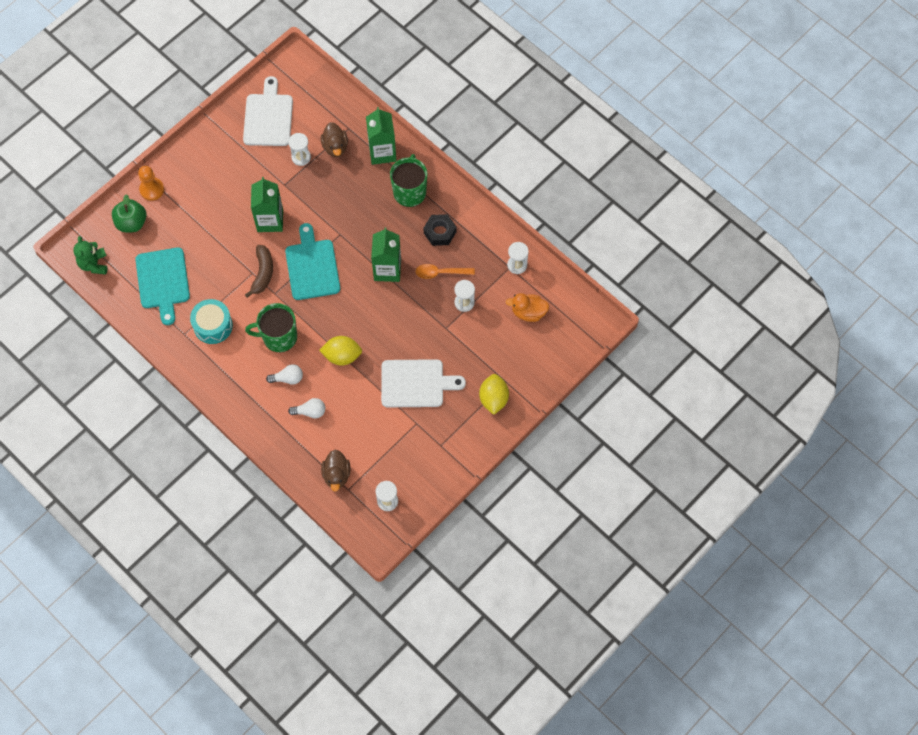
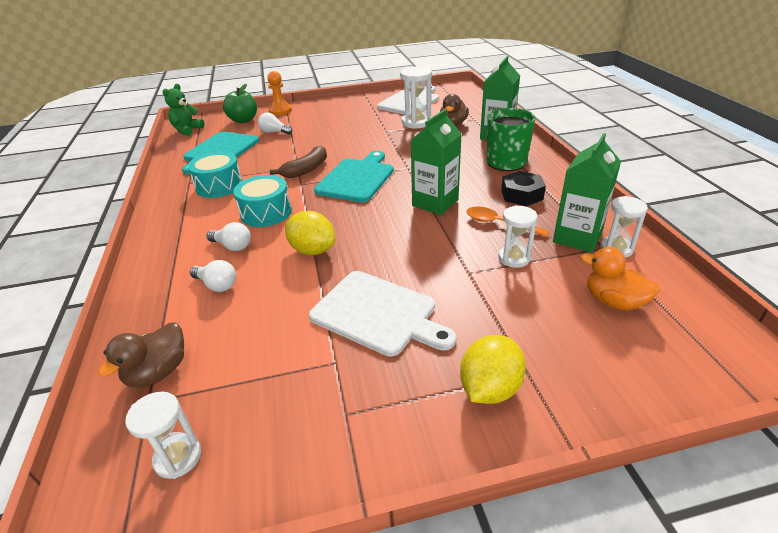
camera: 35 degrees right, 30 degrees down
green mug [245,303,297,352] -> turquoise drum [233,175,292,227]
green carton [251,177,283,232] -> green carton moved to [553,133,621,253]
white hourglass [288,133,311,166] -> white hourglass [400,67,432,129], size x1.52
none -> white light bulb [258,113,292,134]

